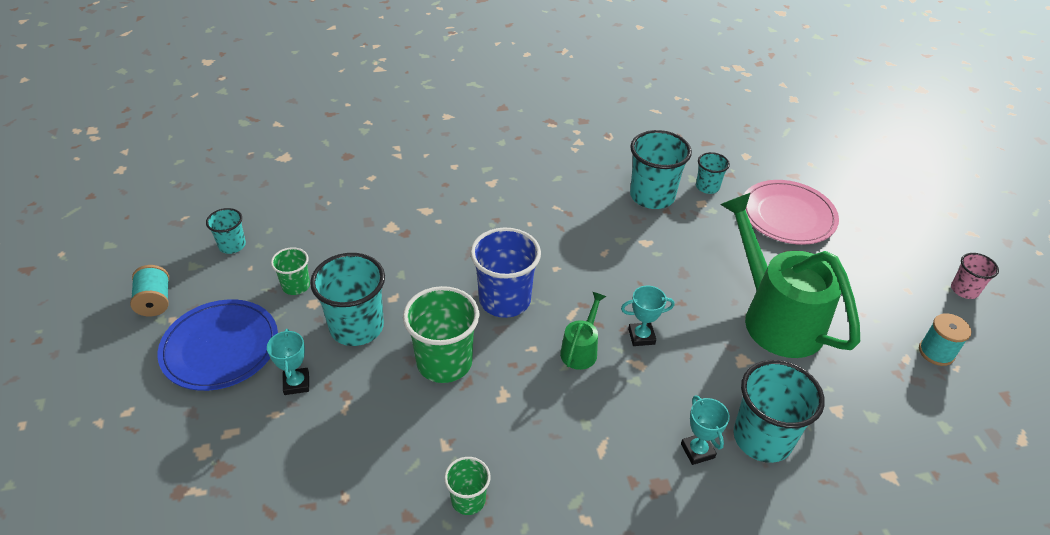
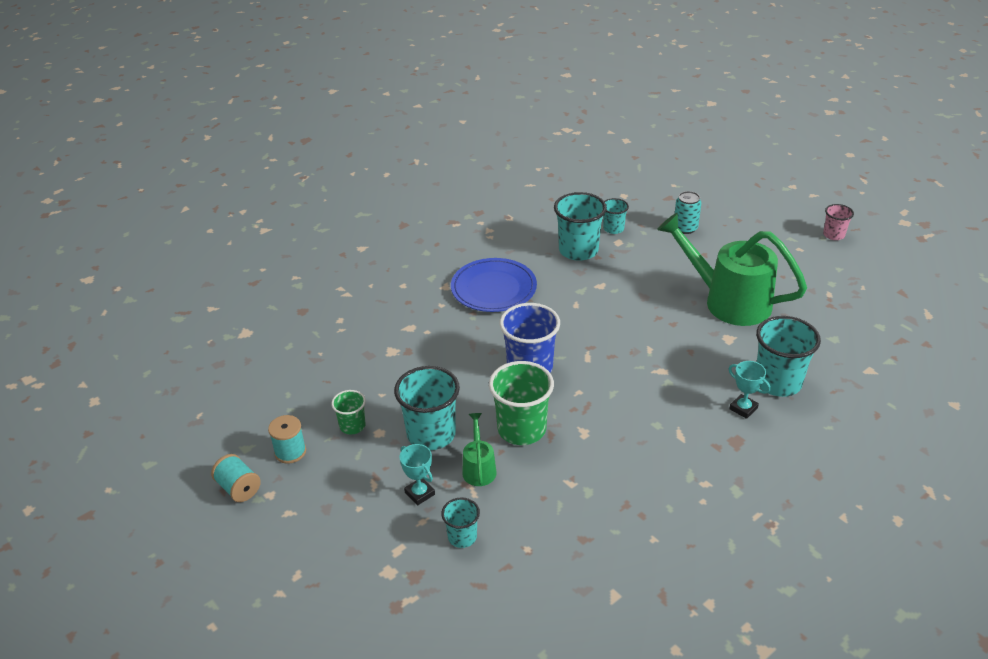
camera: 25 degrees left, 5 degrees down
blue plate [158,299,278,391] -> blue plate moved to [451,258,537,312]
turquoise cup [206,208,246,254] -> turquoise cup moved to [441,497,480,548]
green cup [444,457,491,515] -> none
green watering can [560,292,606,370] -> green watering can moved to [462,413,497,486]
turquoise trophy [621,286,675,346] -> none
pink plate [744,180,839,245] -> turquoise can [675,191,701,234]
turquoise spool [919,313,971,366] -> turquoise spool moved to [268,415,306,464]

